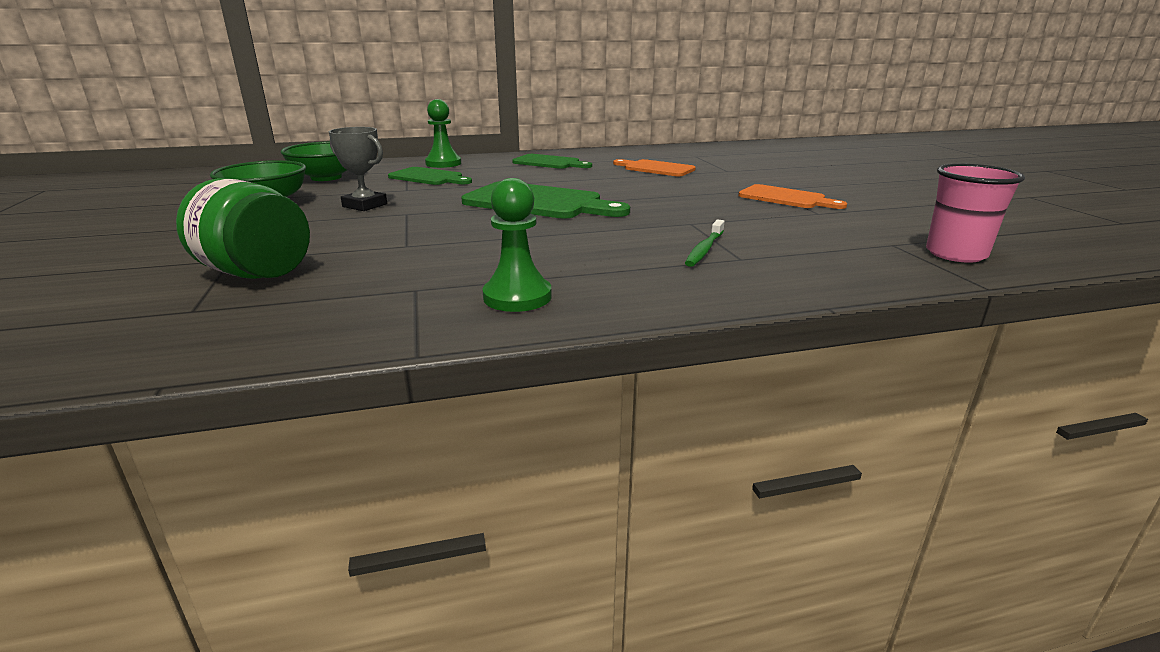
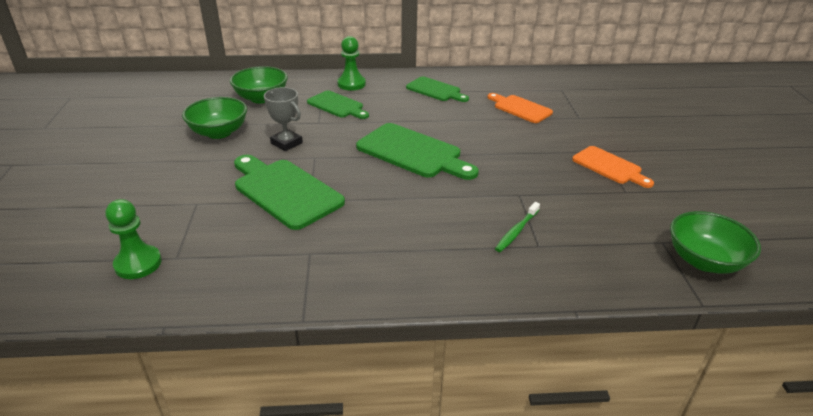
camera: 10 degrees right, 10 degrees up
green jar [176,178,310,279] -> none
green pawn [482,178,552,312] -> green pawn moved to [105,199,162,279]
pink cup [926,164,1025,263] -> green bowl [670,211,761,274]
none -> green cutting board [234,155,345,230]

